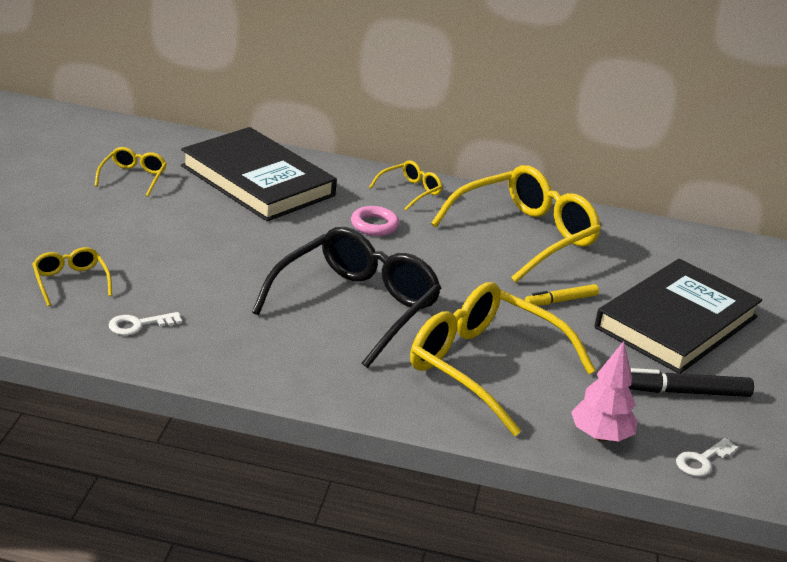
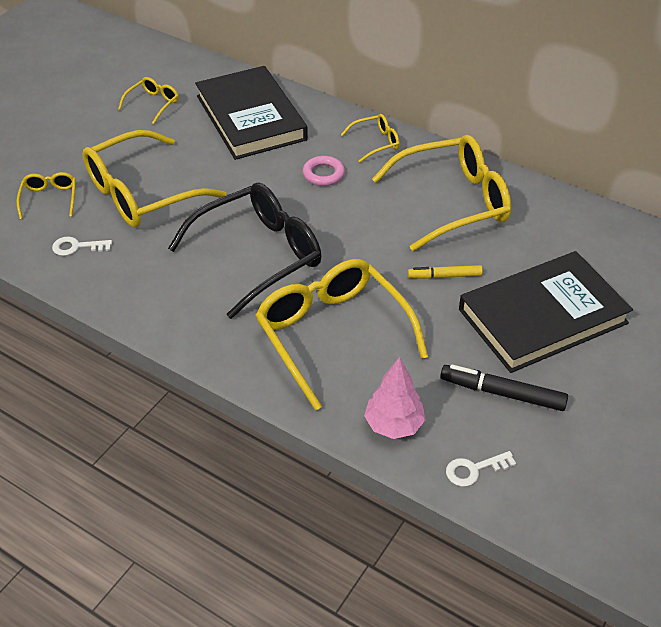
camera: 25 degrees right, 15 degrees up
none -> yellow glasses [82,130,227,227]

